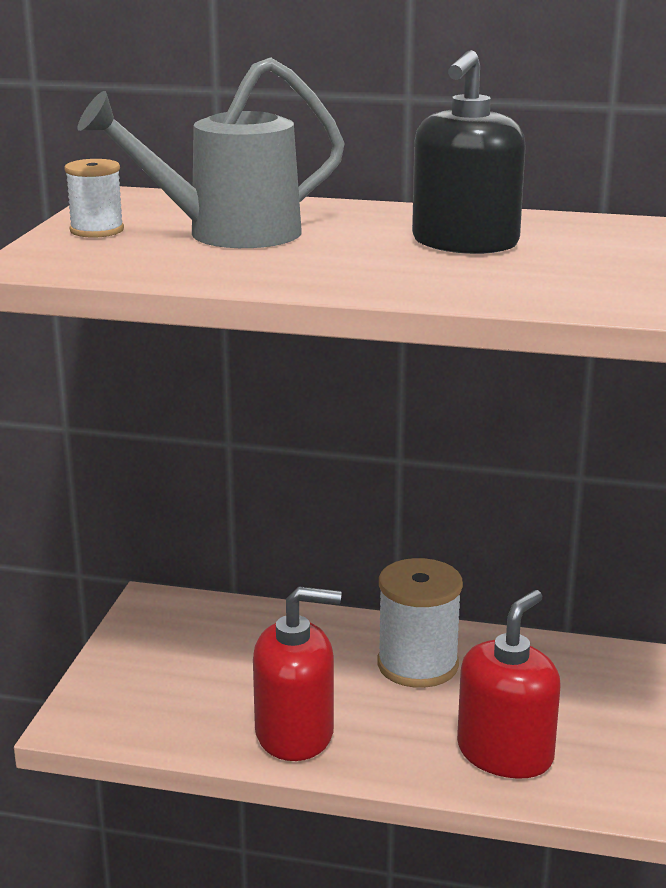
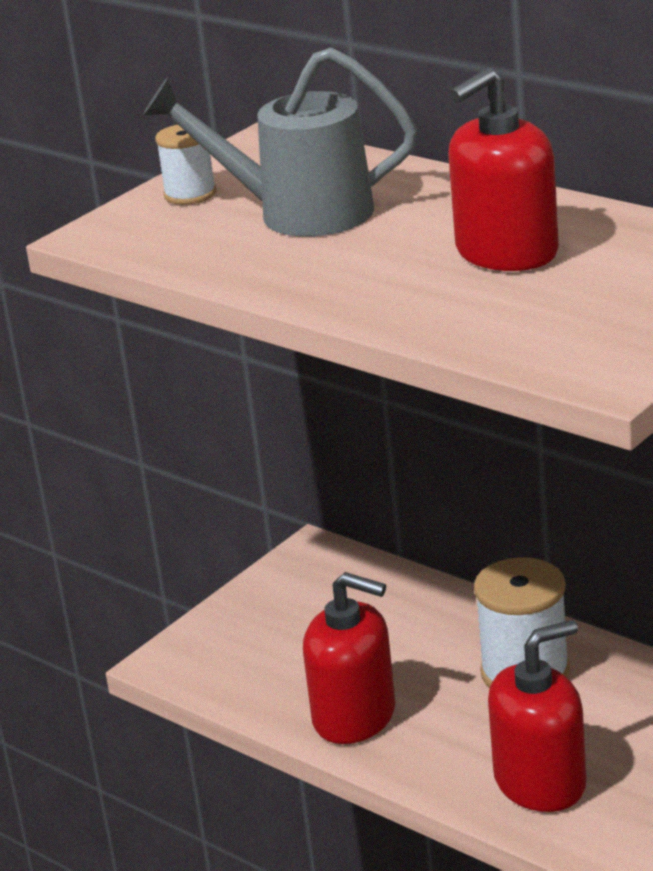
camera: 30 degrees right, 5 degrees up
black soap dispenser [412,50,526,254] -> red soap dispenser [448,67,559,271]

